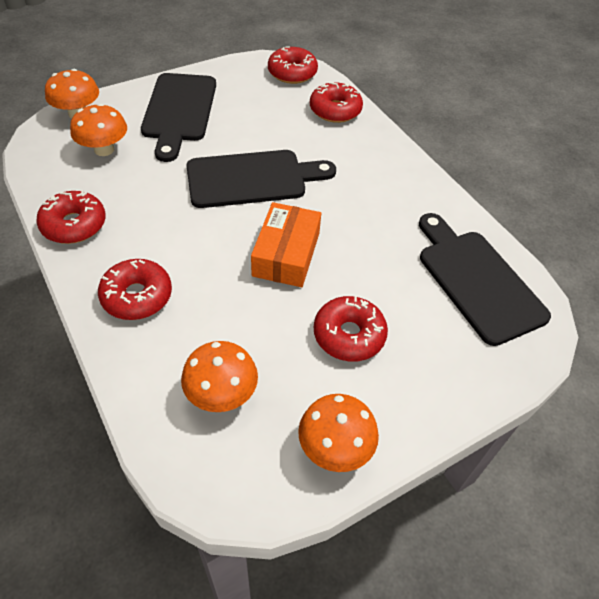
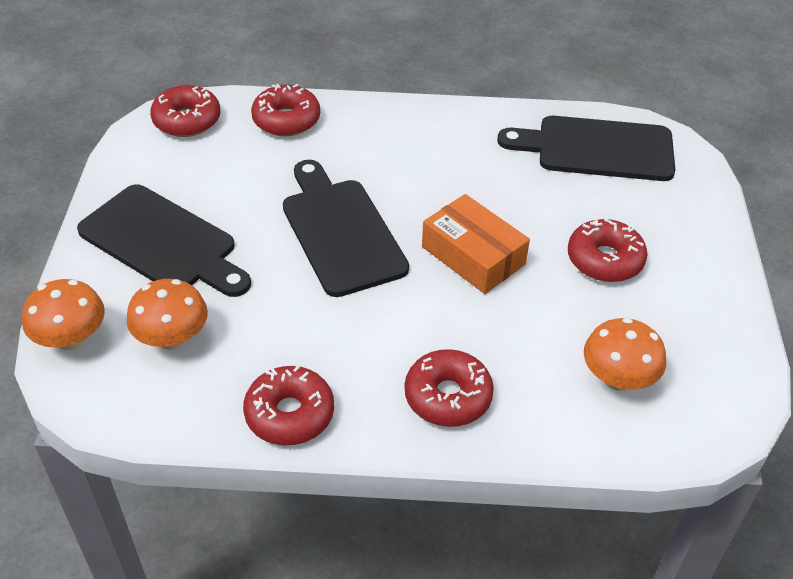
camera: 55 degrees left, 5 degrees down
black cutting board [186,150,336,208] -> black cutting board turned 45 degrees counterclockwise [283,160,409,297]
orange mushroom [298,394,379,472] -> none

